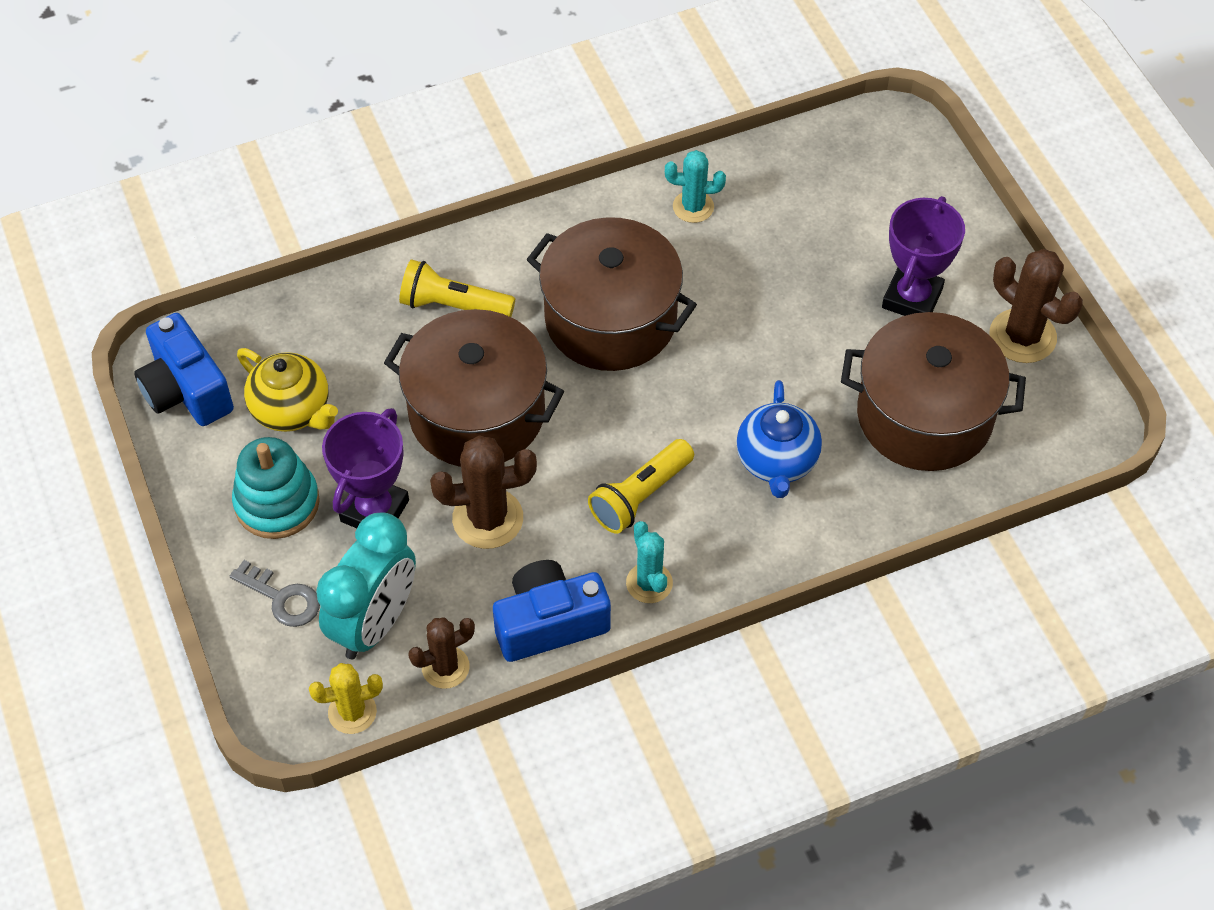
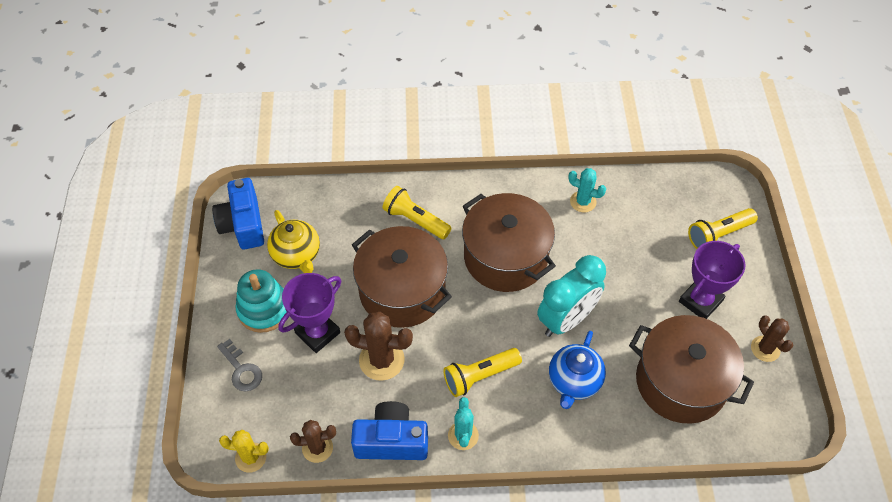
camera: 20 degrees right, 0 degrees up
turquoise clock [316,513,416,659] -> turquoise clock moved to [537,255,606,337]
brown cactus [989,249,1083,363] -> brown cactus [751,315,793,362], size x0.64
none -> yellow flashlight [688,208,758,249]

